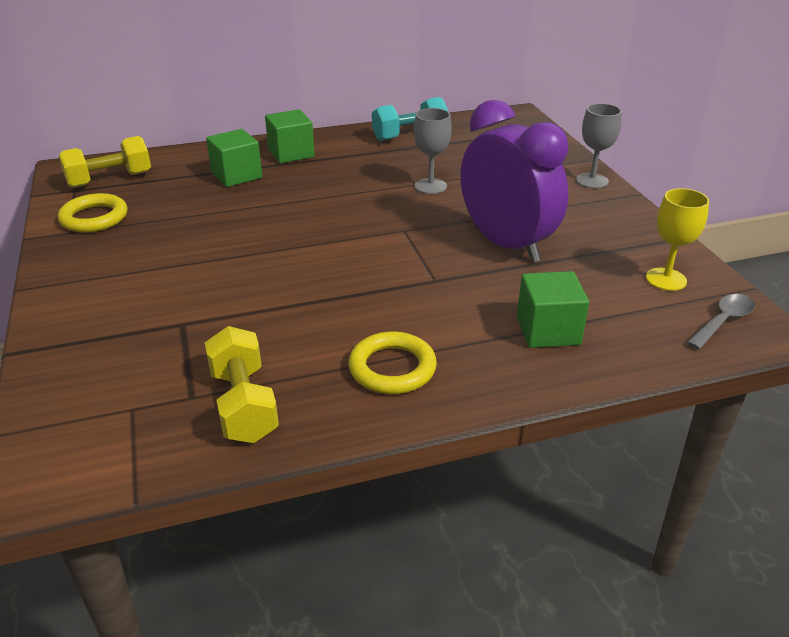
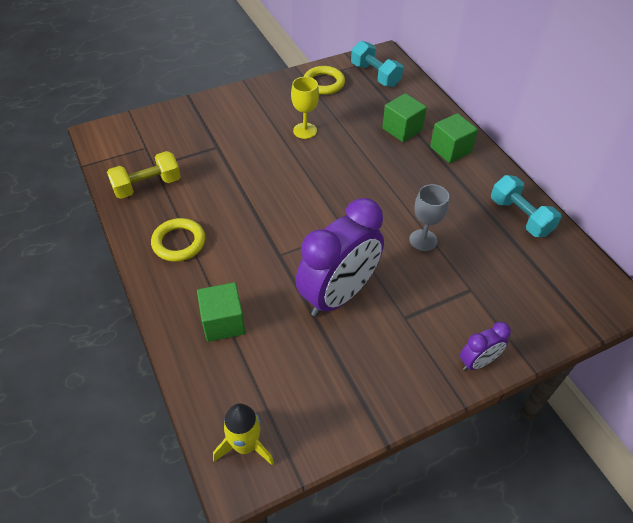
camera: 80 degrees right, 15 degrees up
yellow dumbbell [59,136,151,188] -> turquoise dumbbell [351,41,403,87]
grey goblet [576,103,622,188] -> purple clock [460,322,511,371]
yellow goblet [646,188,709,291] -> yellow goblet moved to [291,77,319,139]
grey spoon [686,294,755,350] -> yellow rocket [213,404,274,466]

